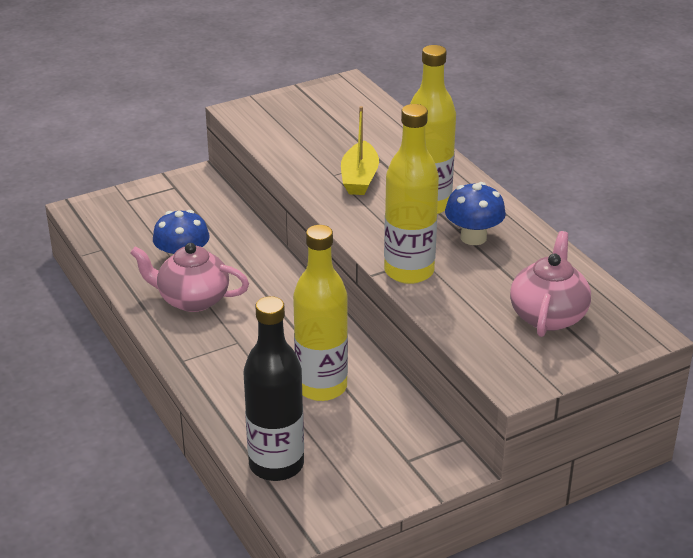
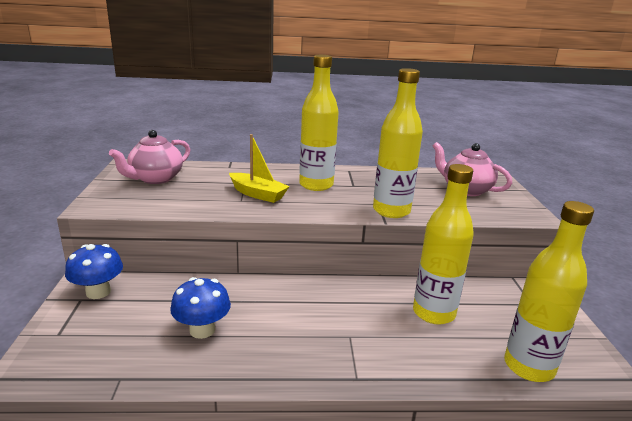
camera: 65 degrees left, 10 degrees down
pink teapot [130,243,249,312] -> pink teapot moved to [109,130,190,184]
black bottle [243,296,304,481] -> yellow bottle [504,201,594,382]
blue mushroom [445,182,506,245] -> blue mushroom moved to [65,244,123,299]

